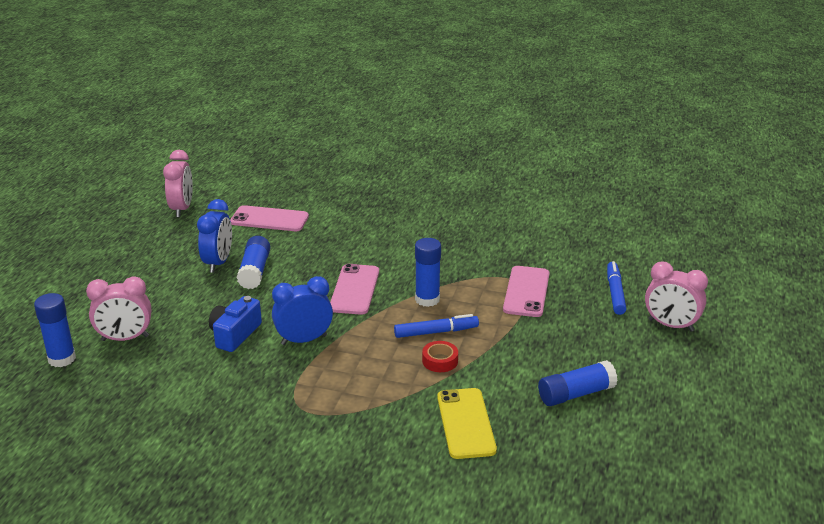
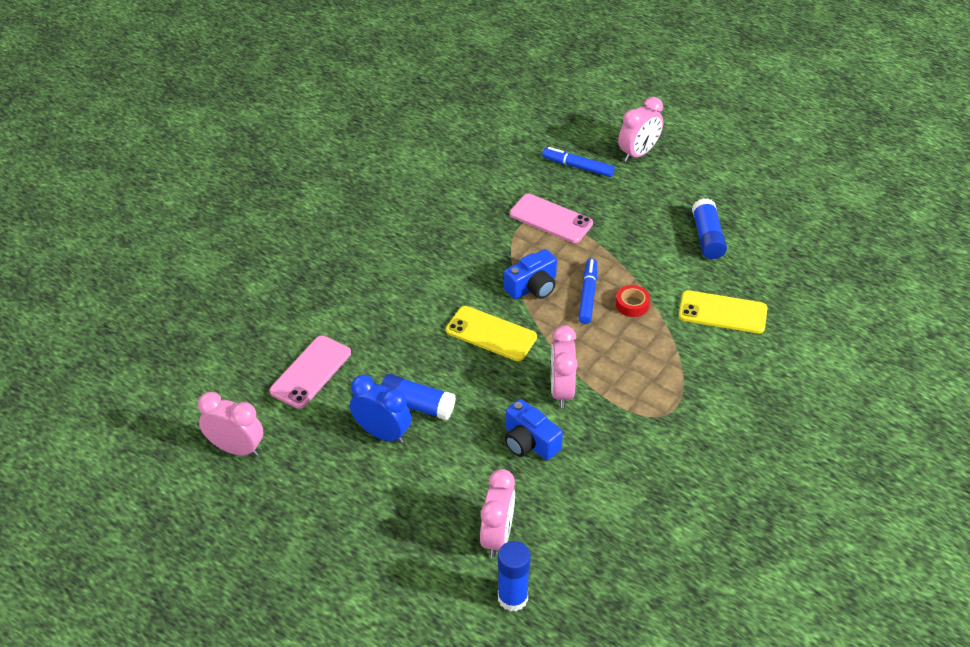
camera: 70 degrees left, 15 degrees up
blue clock [272,276,333,345] -> pink clock [551,325,578,408]
pink phone [330,264,379,315] -> yellow phone [446,306,537,361]
blue glue stick [415,238,441,307] -> blue camera [504,249,557,299]

